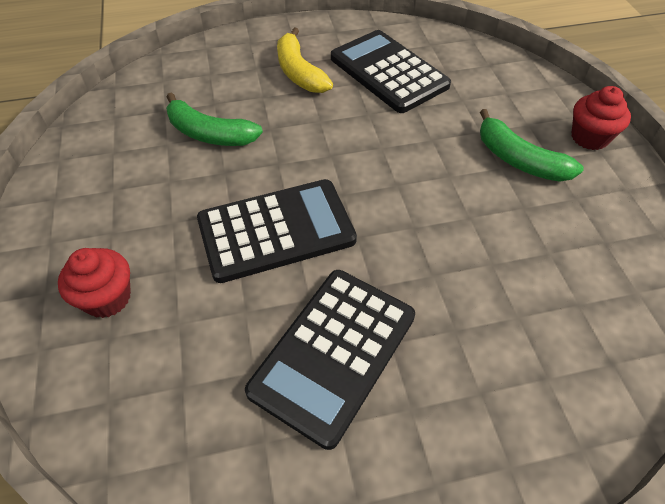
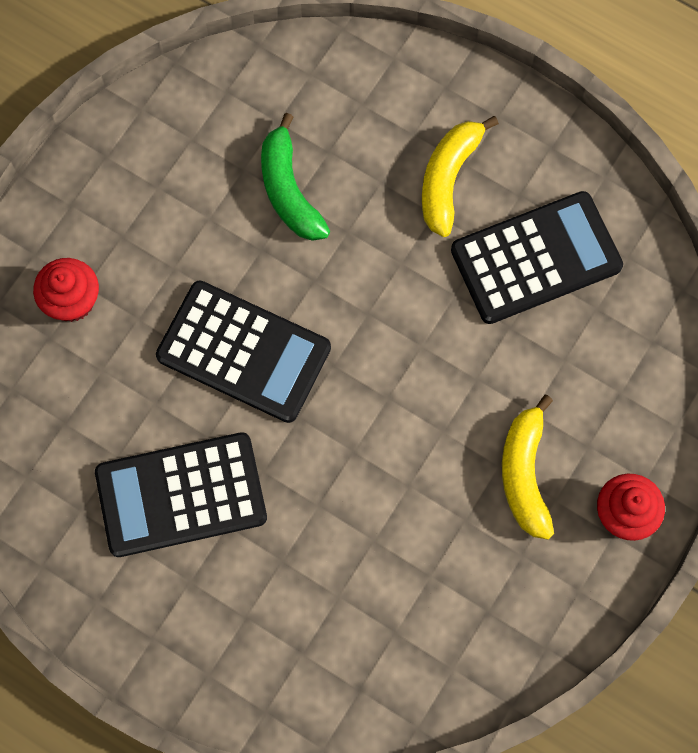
camera: 45 degrees right, 20 degrees up
black calculator [331,30,451,113] -> black calculator turned 60 degrees clockwise [451,191,623,324]
green banana [480,109,583,182] -> yellow banana [502,395,554,540]

